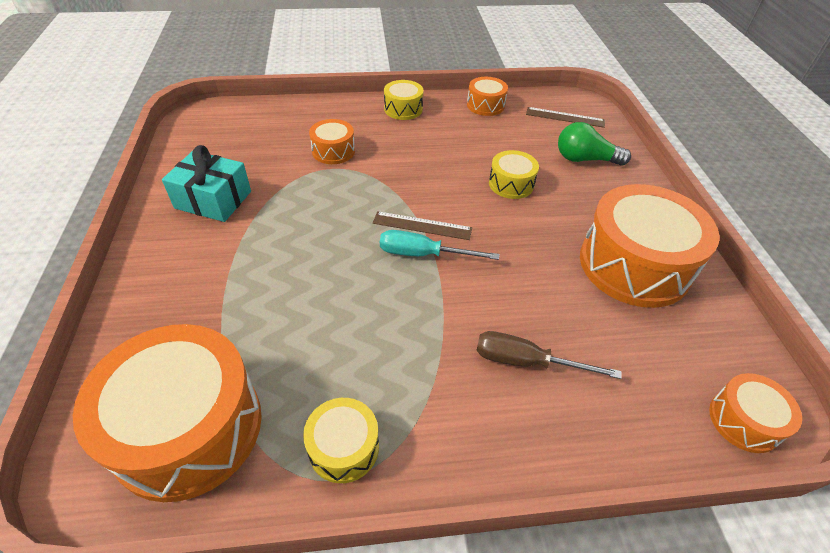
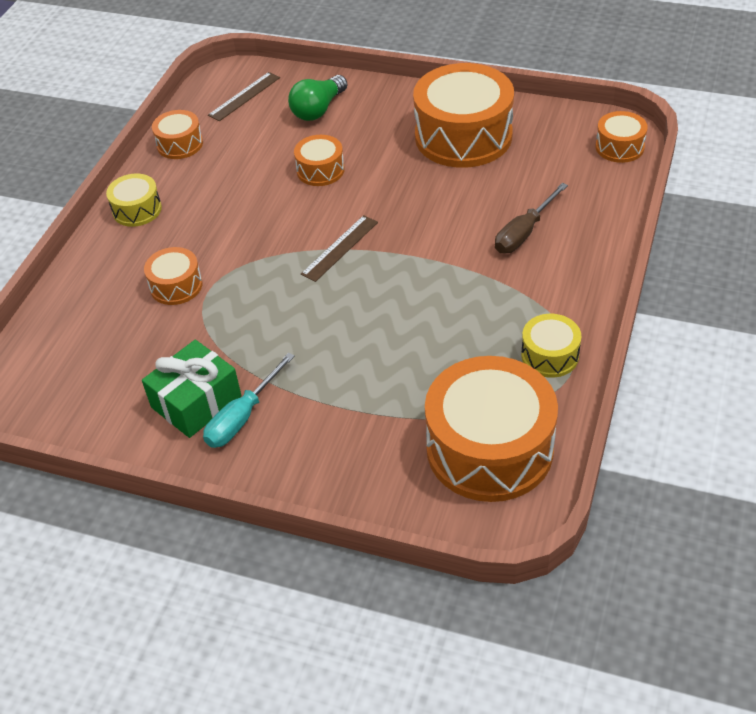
camera: 60 degrees left, 0 degrees up
turquoise gift [162,145,251,222] -> green gift [142,340,242,438]
turquoise screwdriver [380,230,499,260] -> turquoise screwdriver moved to [203,353,295,448]
yellow drum [489,150,539,199] -> orange drum [294,135,345,186]

